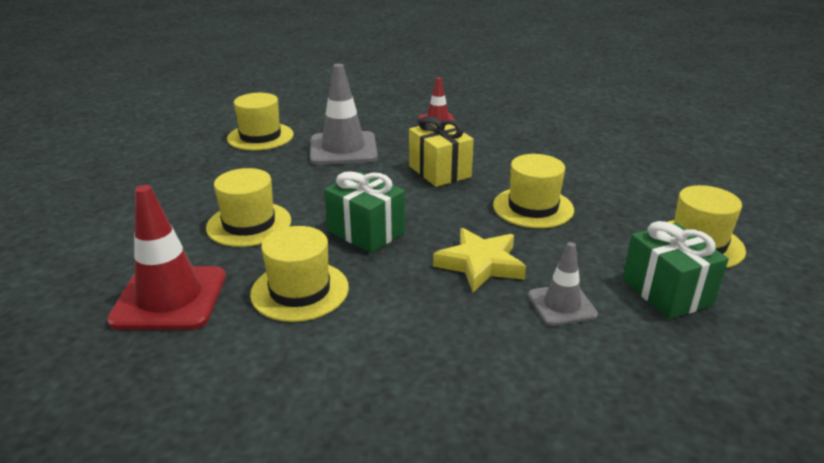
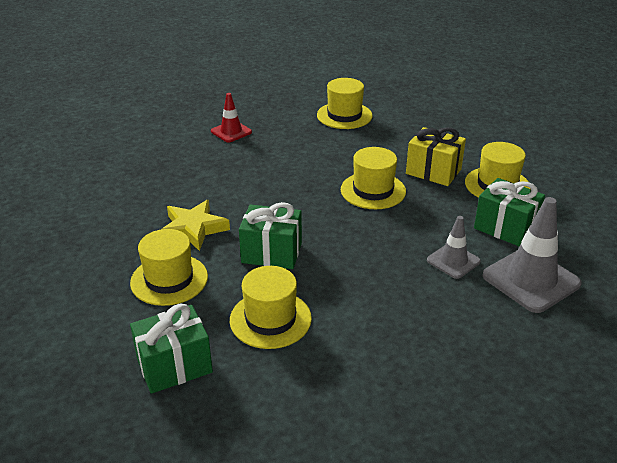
camera: 30 degrees left, 5 degrees up
red traffic cone [107,185,226,330] -> green gift [130,304,213,394]
yellow hat [227,93,294,151] -> yellow hat moved to [317,78,373,129]
grey traffic cone [310,64,378,165] -> grey traffic cone moved to [482,197,582,313]
yellow gift [409,116,474,187] -> yellow gift moved to [406,127,466,186]
yellow star [433,228,526,292] -> yellow star moved to [162,200,230,251]

